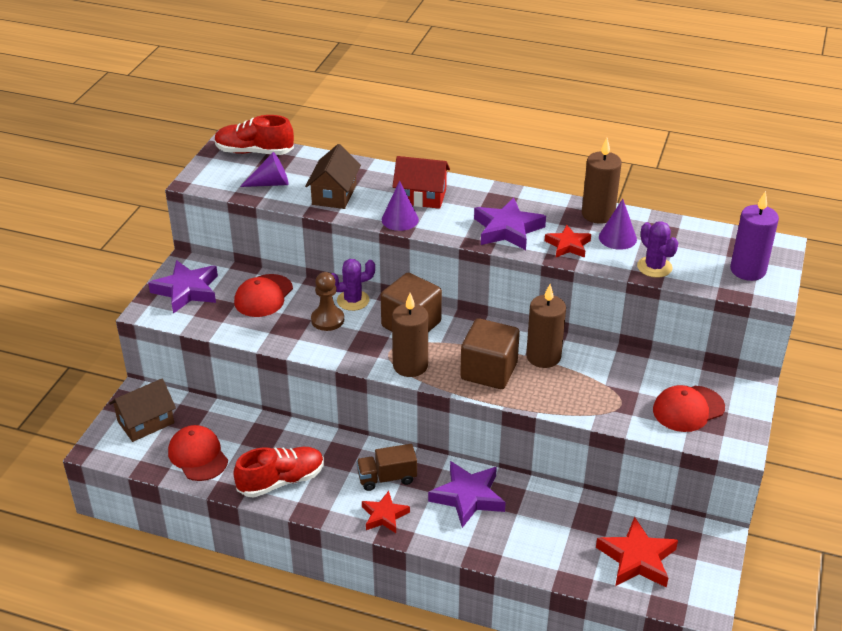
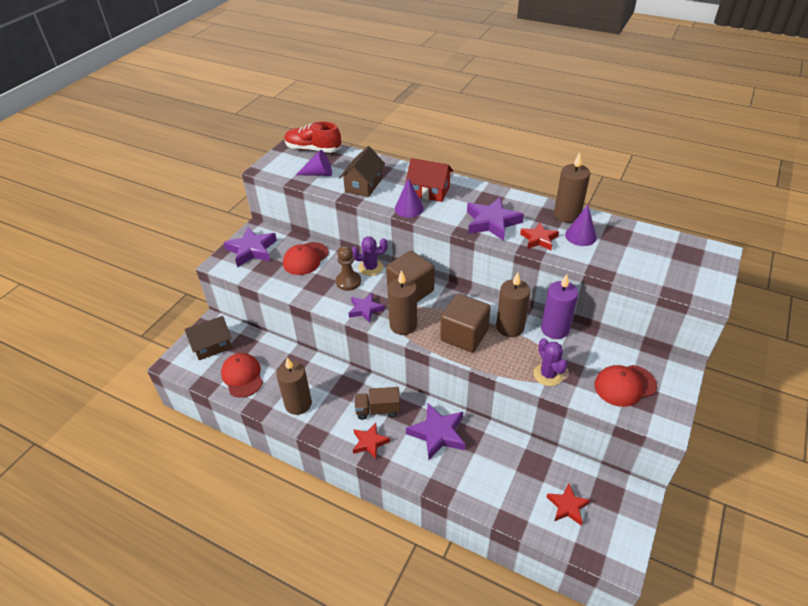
camera: 10 degrees right, 5 degrees up
red shoe [233,447,324,498] -> brown candle [276,357,312,415]
red star [596,517,678,588] -> red star [547,484,590,525], size x0.63
purple cactus [637,221,678,278] -> purple cactus moved to [533,338,568,386]
purple candle [730,191,779,281] -> purple candle moved to [541,274,578,339]
none -> purple star [348,293,384,323]

